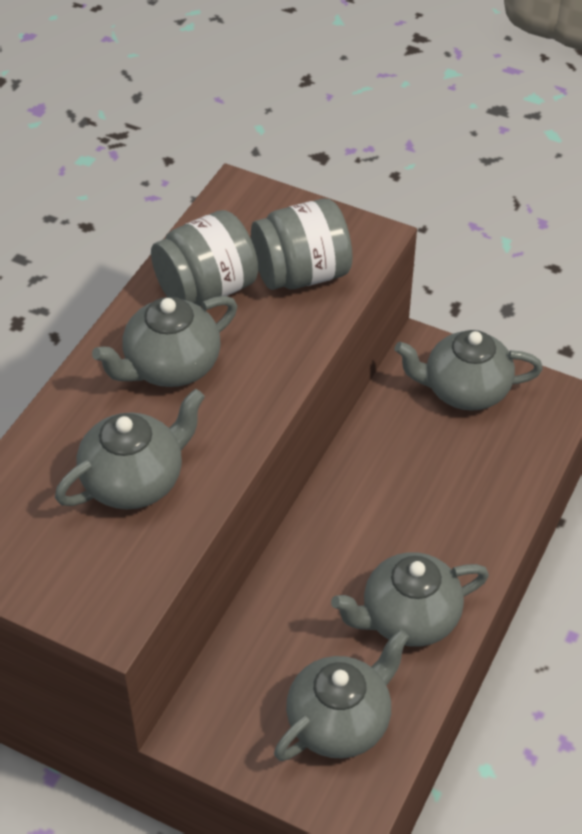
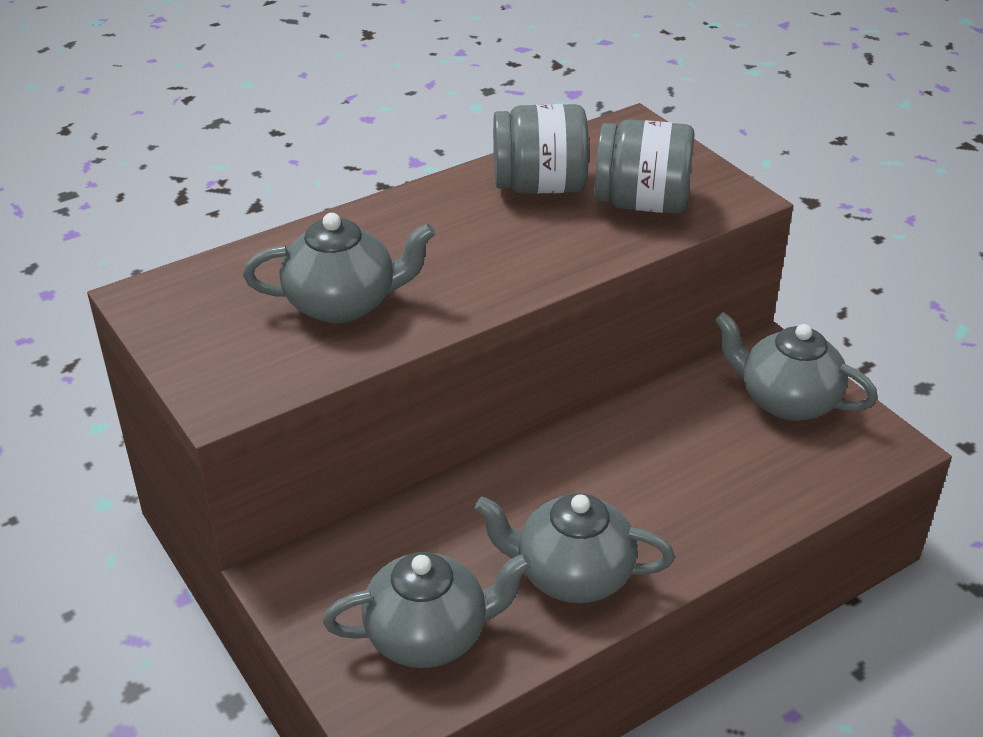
camera: 30 degrees right, 10 degrees down
grey teapot [92,296,237,387] -> none

